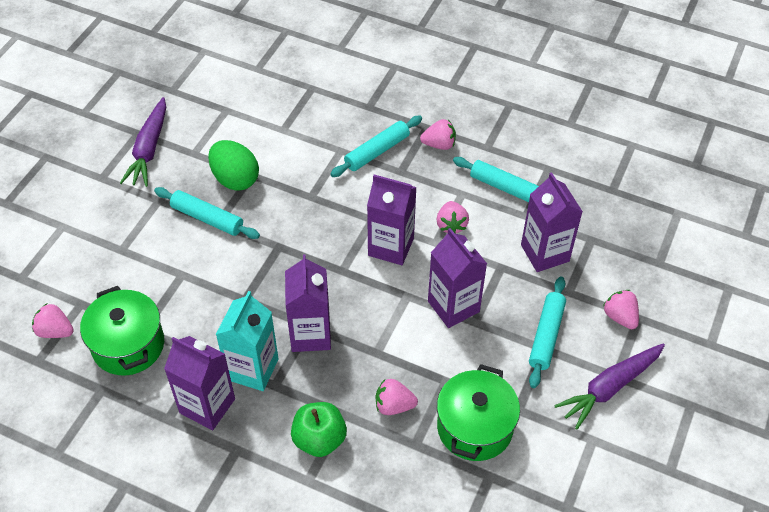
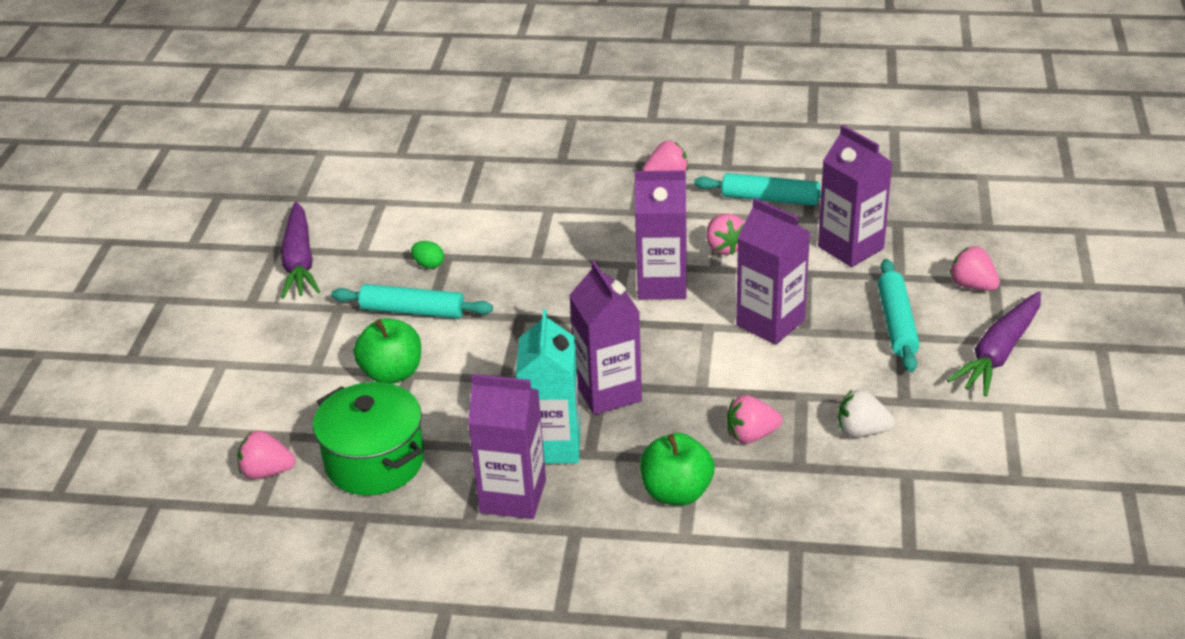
camera: 15 degrees left, 15 degrees down
green egg [208,140,259,191] -> green egg [411,241,444,269], size x0.46
turquoise rolling pin [330,116,422,177] -> none
green pot [437,364,520,461] -> white strawberry [838,390,895,437]
none -> green apple [354,318,421,384]

